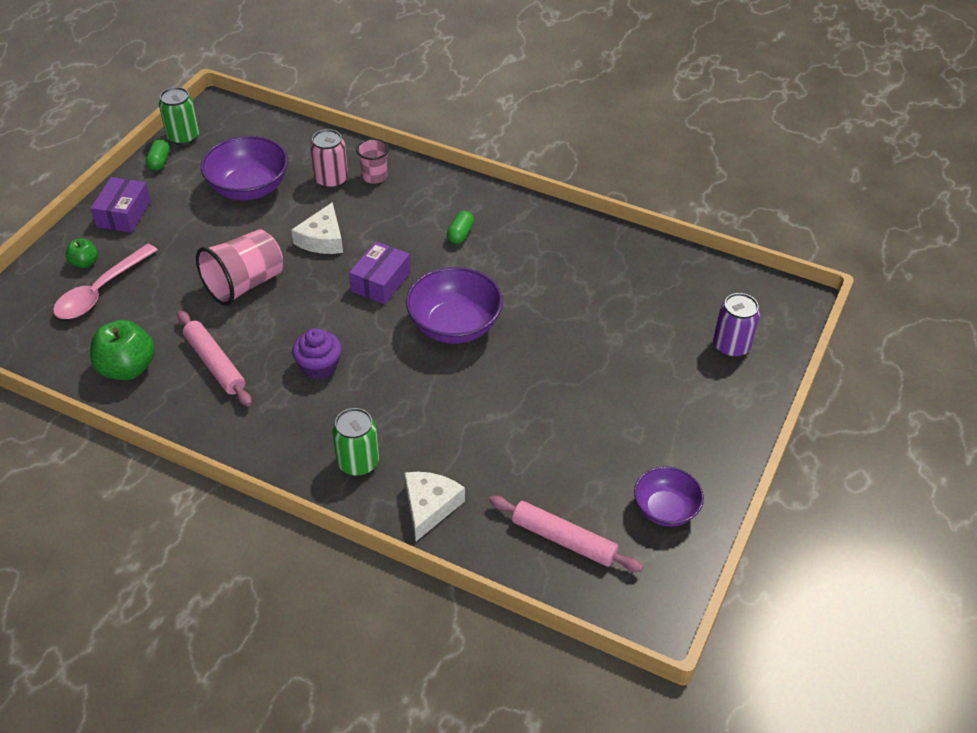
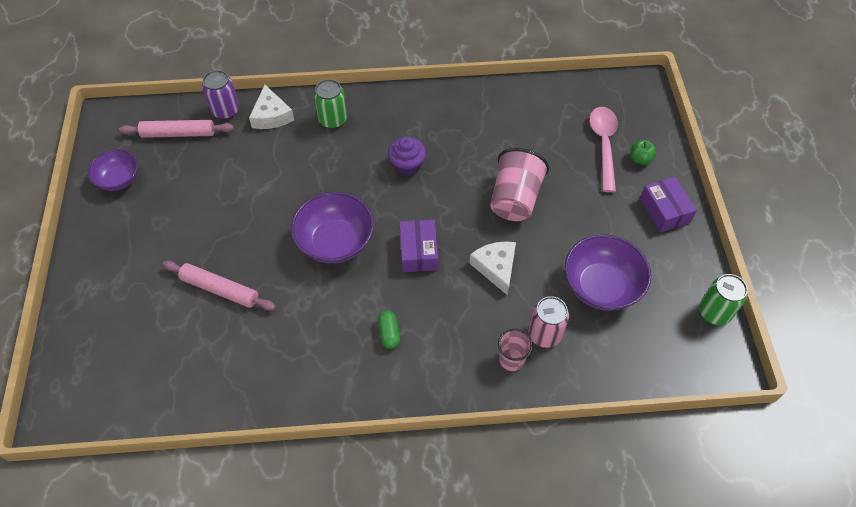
camera: 150 degrees right, 10 degrees up
green apple [90,320,155,380] -> none
green capsule [146,139,170,171] -> none
pink rolling pin [177,311,252,406] -> pink rolling pin moved to [162,261,276,311]
purple can [713,293,760,358] -> purple can moved to [202,70,239,120]

